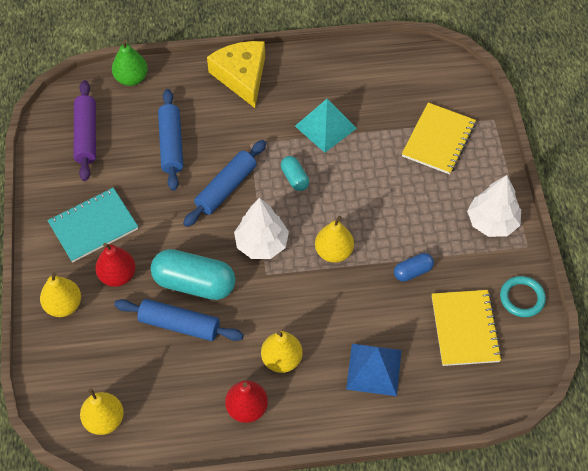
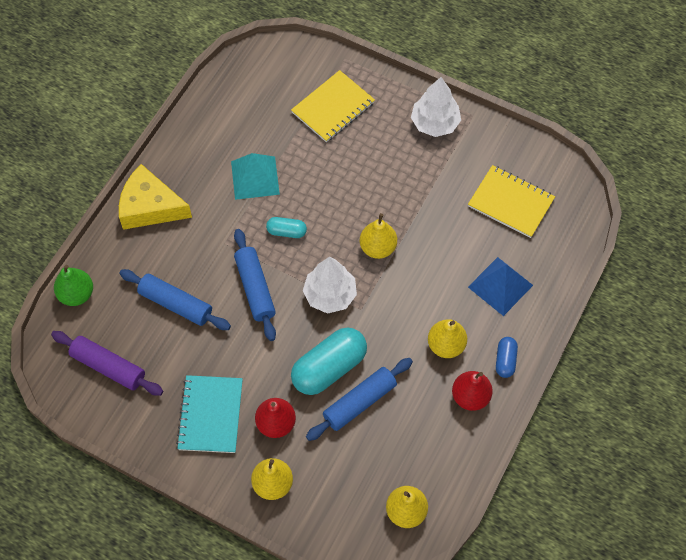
camera: 55 degrees left, 5 degrees up
blue capsule [394,253,434,282] -> blue capsule moved to [496,337,518,378]
yellow notebook [402,102,476,174] -> yellow notebook turned 75 degrees clockwise [291,70,375,142]
turquoise ring [500,276,546,317] -> none

